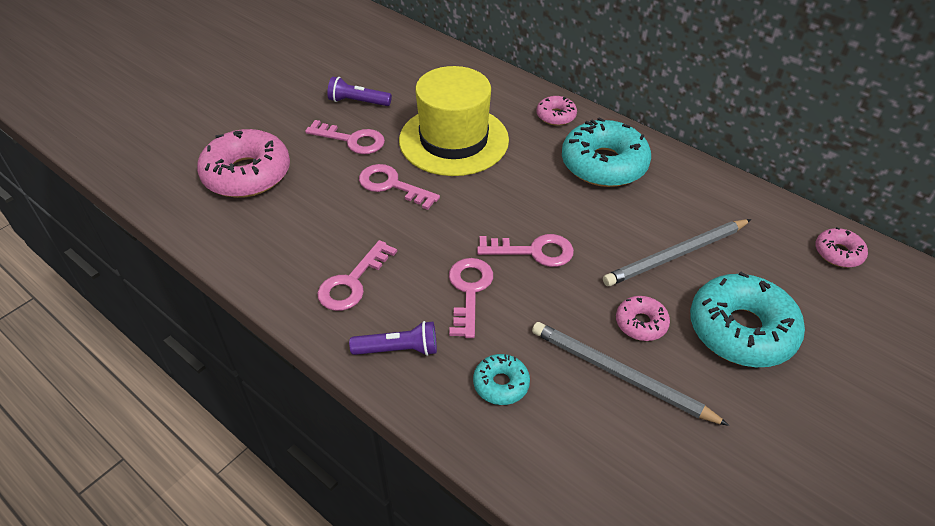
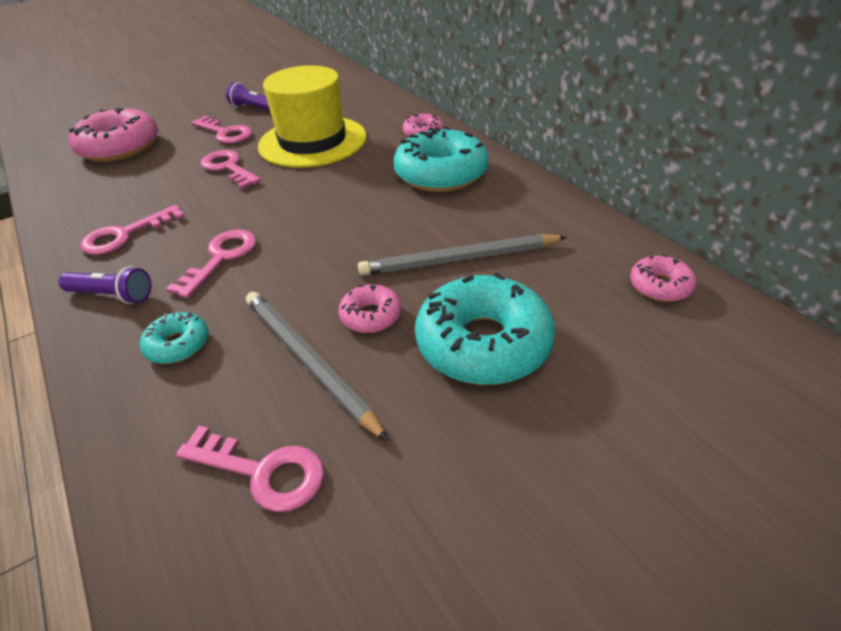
camera: 20 degrees right, 5 degrees down
pink key [477,234,574,267] -> pink key moved to [176,426,324,512]

